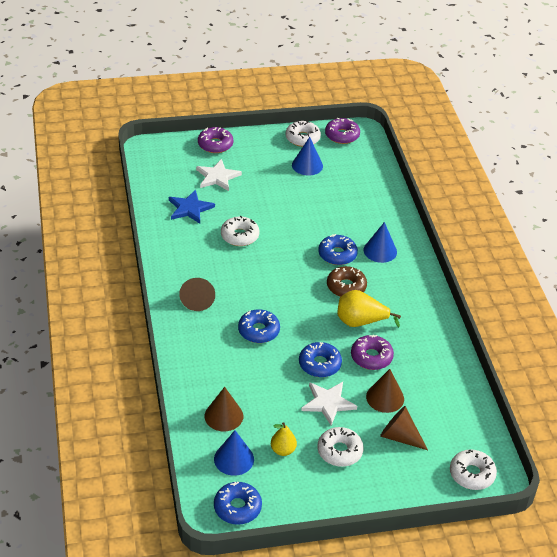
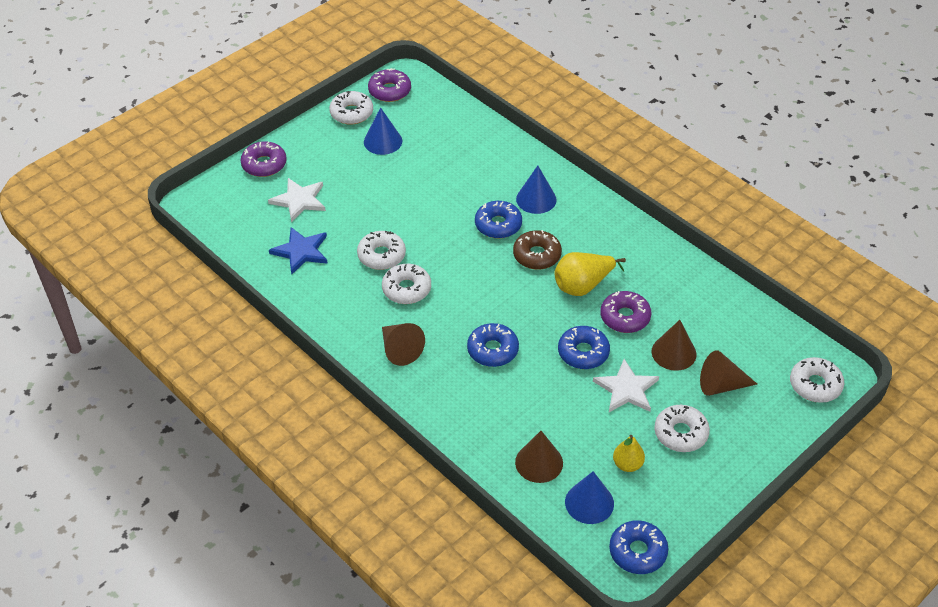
camera: 30 degrees left, 5 degrees up
none -> white donut [382,264,431,304]

